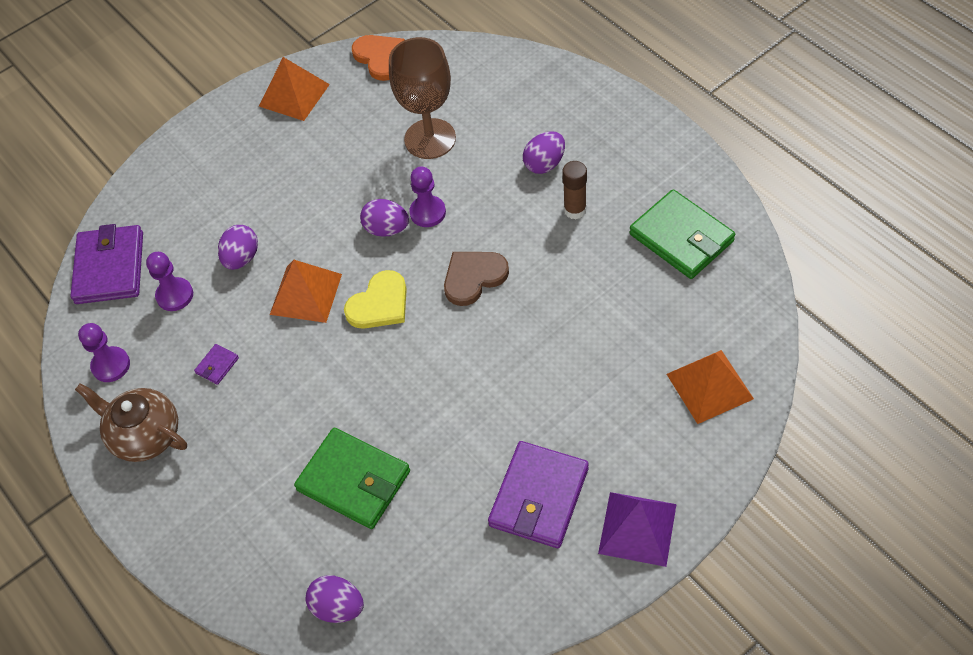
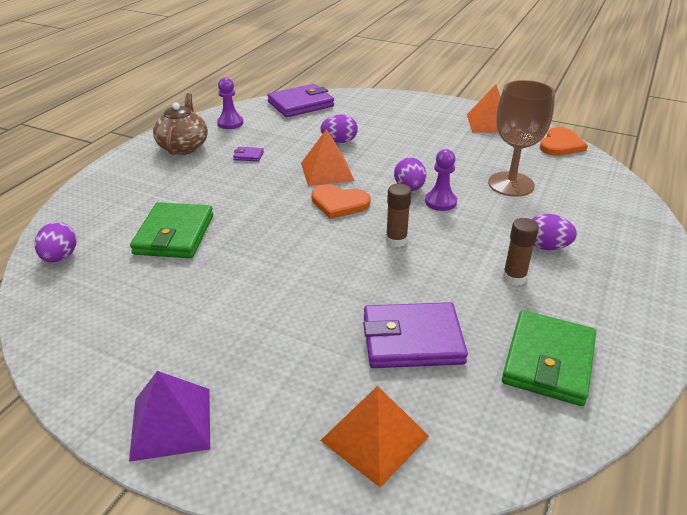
camera: 60 degrees right, 20 degrees down
purple pawn [146,252,193,311] -> none
yellow heart [344,270,407,329] -> orange heart [311,184,371,219]
brown heart [444,252,509,306] -> brown glue stick [386,184,412,247]
purple wallet [488,441,589,548] -> purple wallet moved to [363,302,468,368]

